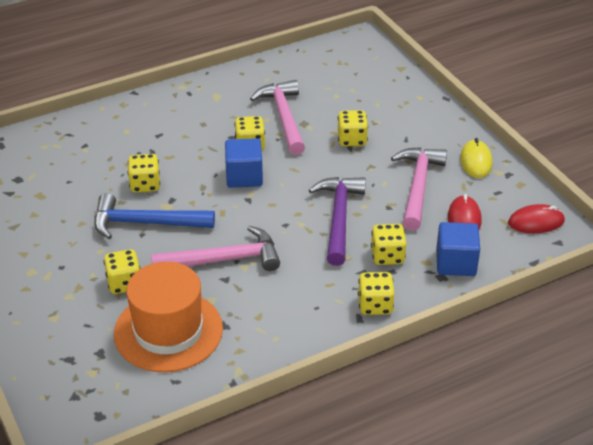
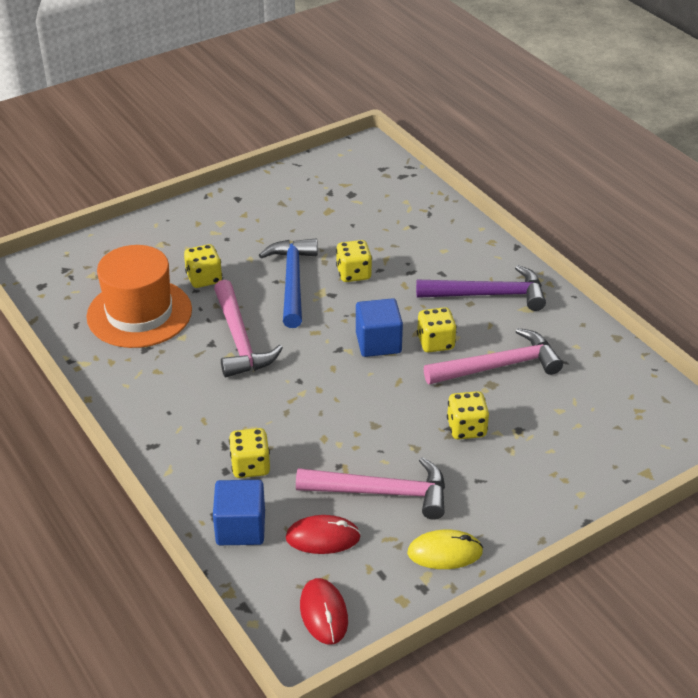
camera: 85 degrees right, 0 degrees up
purple hammer [309,177,366,266] -> purple hammer moved to [416,265,546,311]
yellow dice [358,272,394,315] -> none

